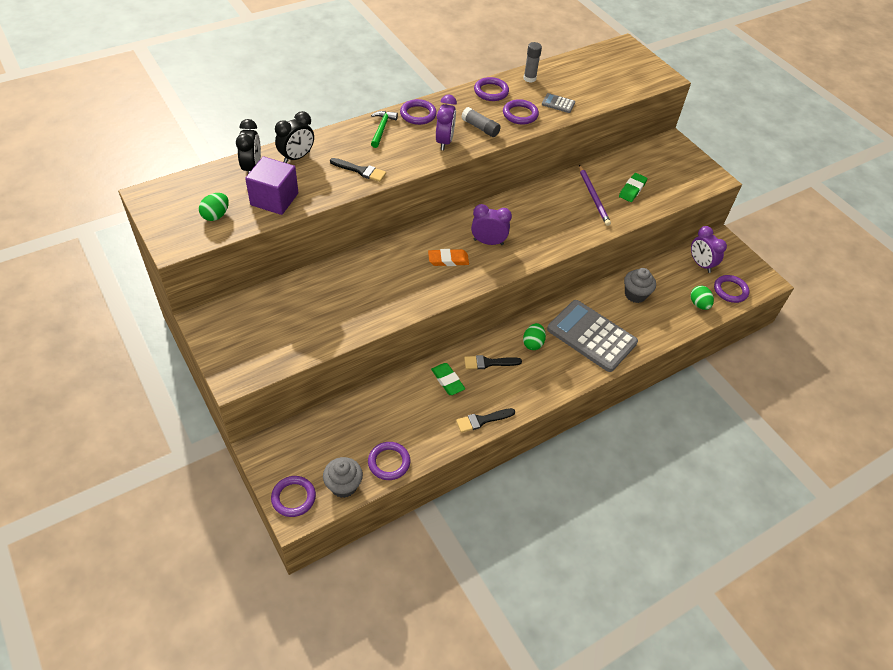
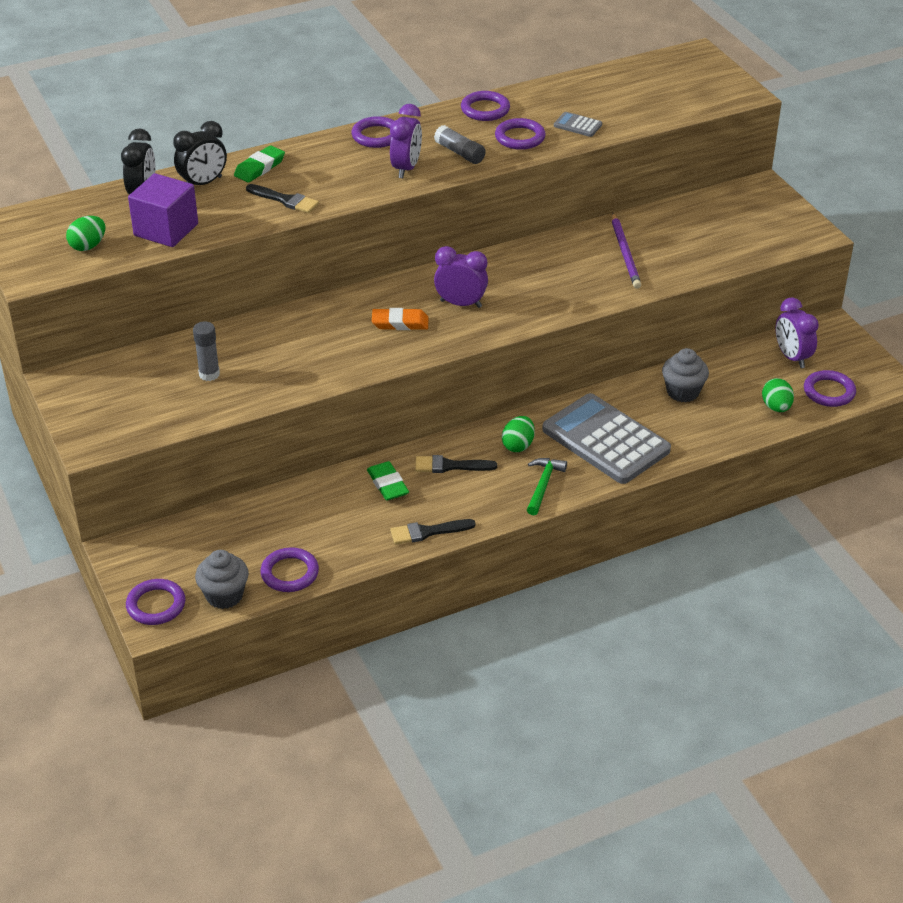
camera: 10 degrees right, 10 degrees down
green hammer [371,111,398,148] -> green hammer moved to [527,458,567,515]
grey glue stick [524,42,542,83] -> grey glue stick moved to [193,321,220,381]
green eraser [619,173,647,202] -> green eraser moved to [234,145,285,183]

